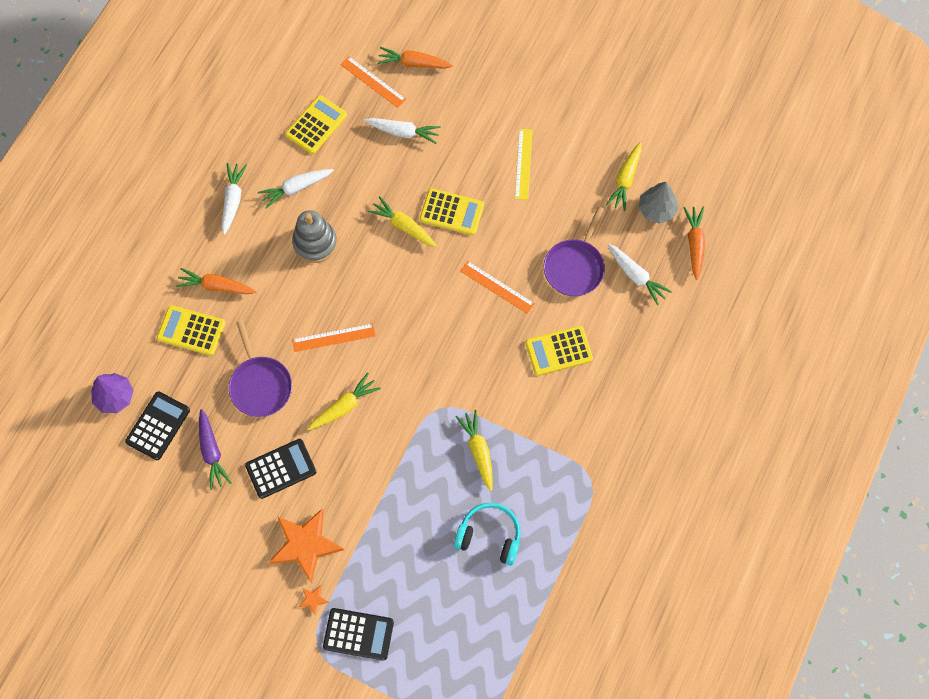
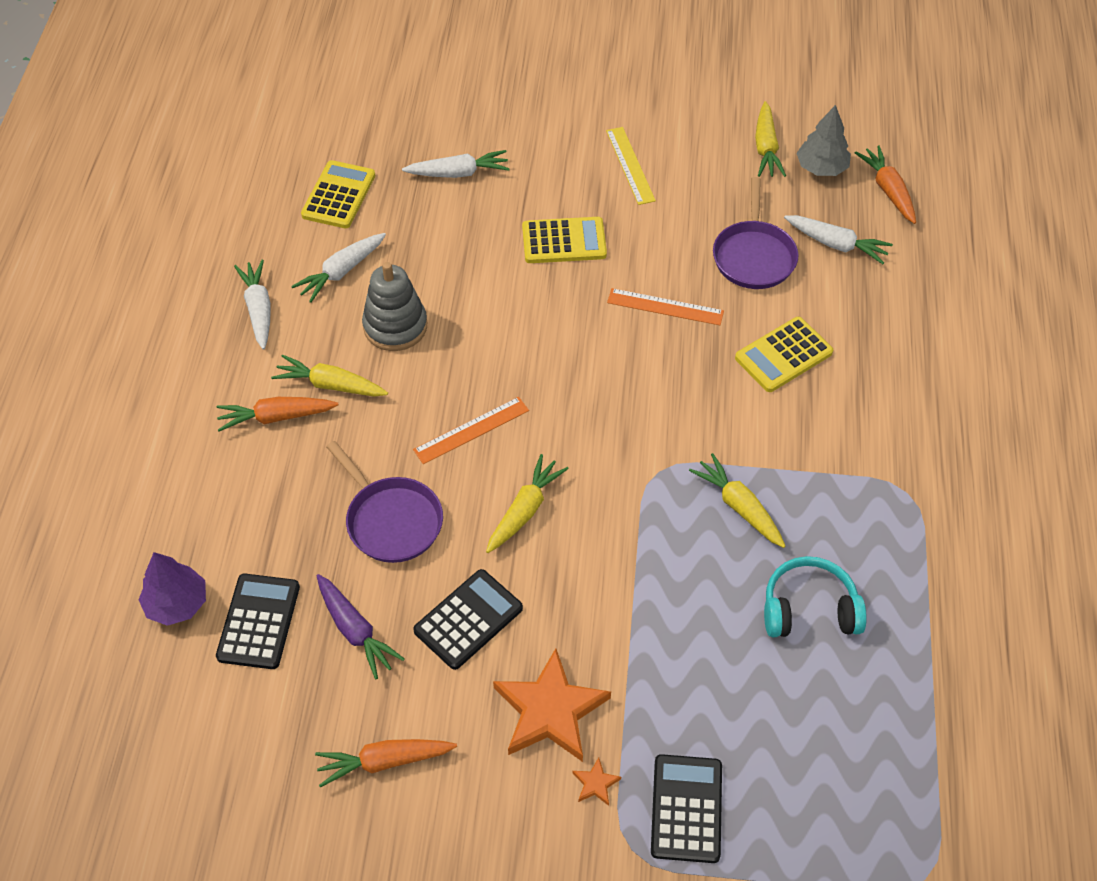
camera: 20 degrees left, 15 degrees down
yellow calculator [157,305,225,356] -> none
black calculator [323,608,394,661] -> black calculator turned 75 degrees counterclockwise [651,754,722,863]
orange ruler [341,56,406,108] -> none
yellow carrot [367,196,436,247] -> yellow carrot moved to [271,355,388,397]
orange carrot [377,47,453,69] -> orange carrot moved to [315,739,457,788]

